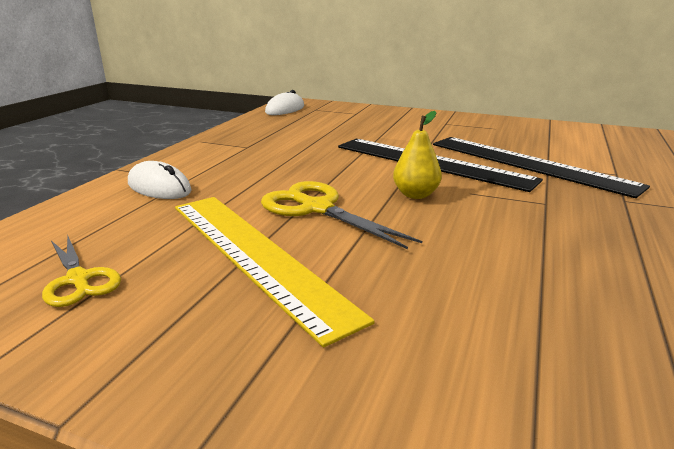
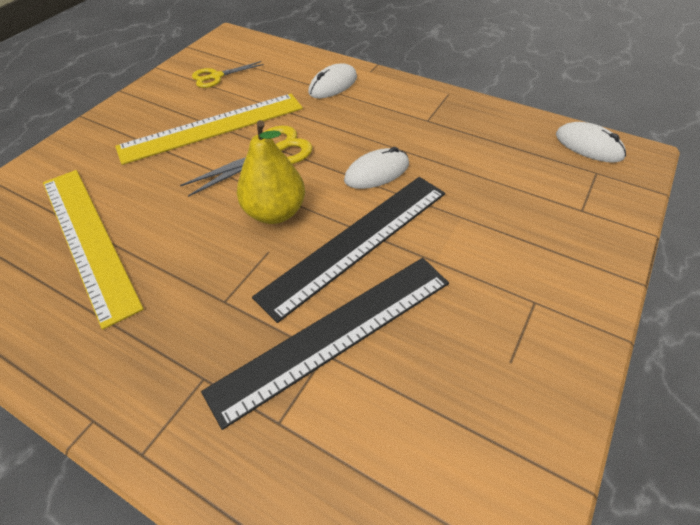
camera: 100 degrees right, 25 degrees up
yellow pear [393,111,442,199] -> yellow pear [237,120,305,224], size x1.53
none -> yellow ruler [43,170,144,330]
none -> white mouse [344,147,409,189]

